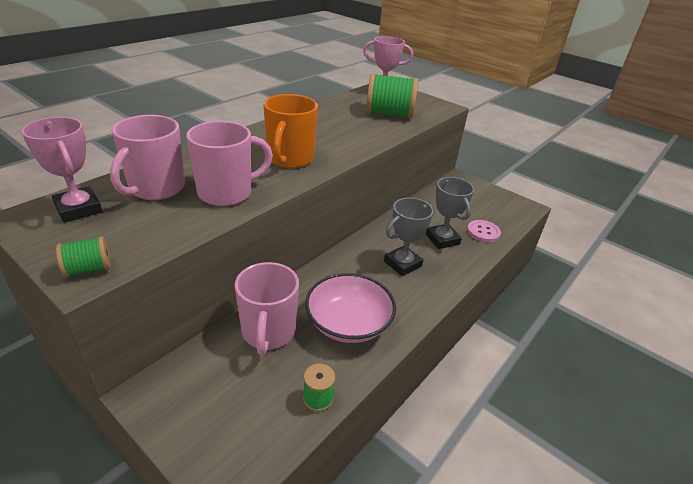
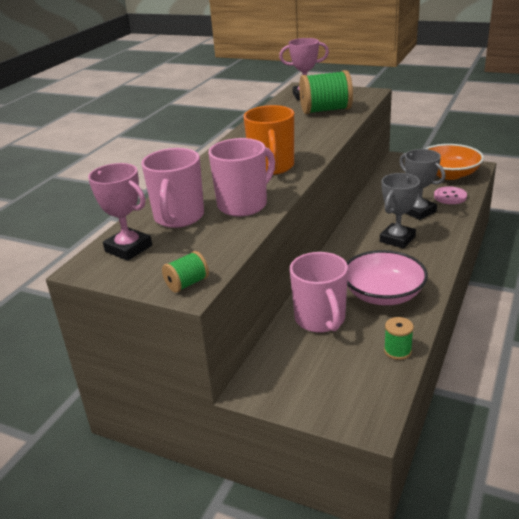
camera: 10 degrees left, 5 degrees down
none -> orange bowl [425,144,484,180]

